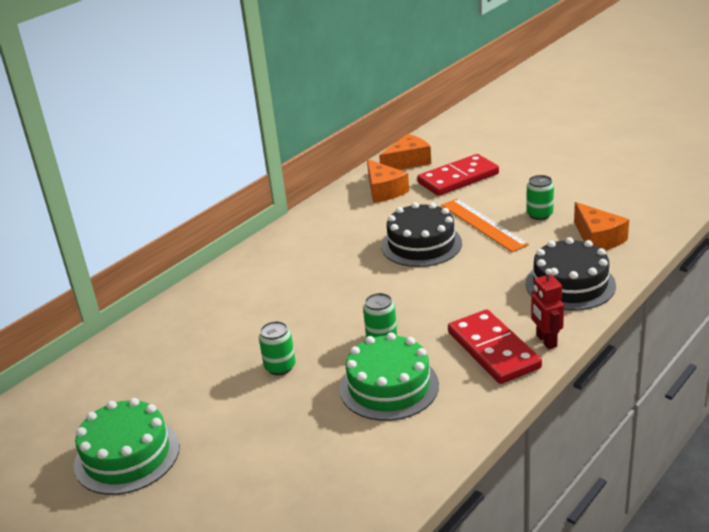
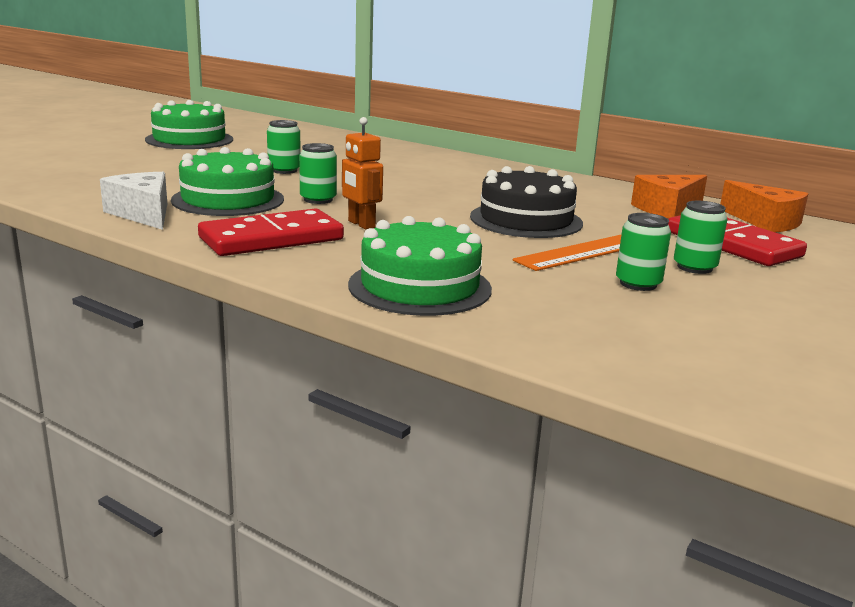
camera: 80 degrees right, 10 degrees down
black cake [526,237,616,311] -> green cake [348,216,492,316]
red robot [531,268,564,349] -> none
orange cheese [574,202,629,250] -> none
none -> white cheese [100,172,167,230]
none -> orange robot [342,117,383,229]
none -> green can [674,201,728,274]

